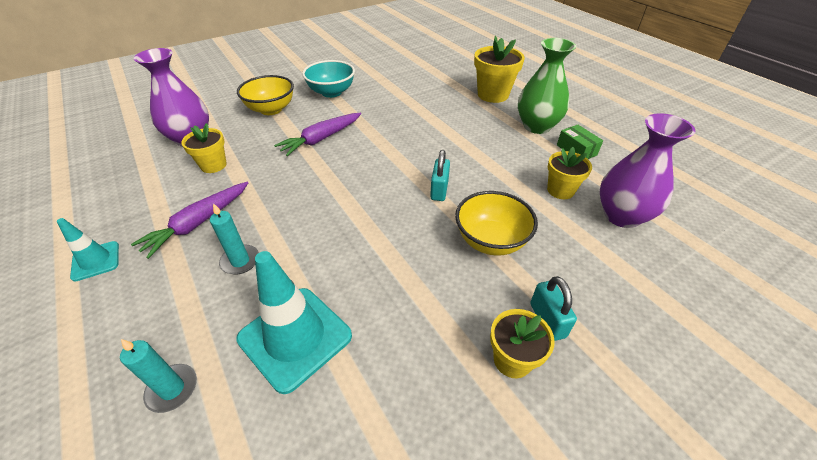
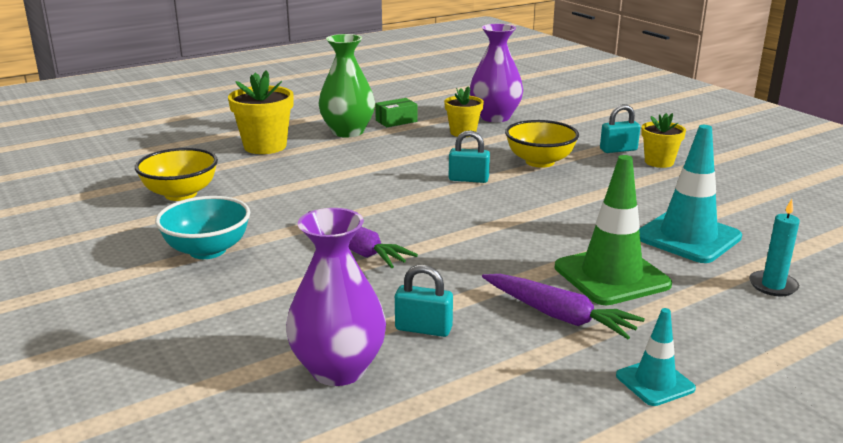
camera: 90 degrees left, 20 degrees down
yellow flower pot [181,123,227,173] -> turquoise padlock [395,265,453,337]
turquoise candle [210,203,259,275] -> green traffic cone [555,155,672,305]
yellow bowl [237,75,294,115] -> yellow bowl moved to [135,148,218,201]

